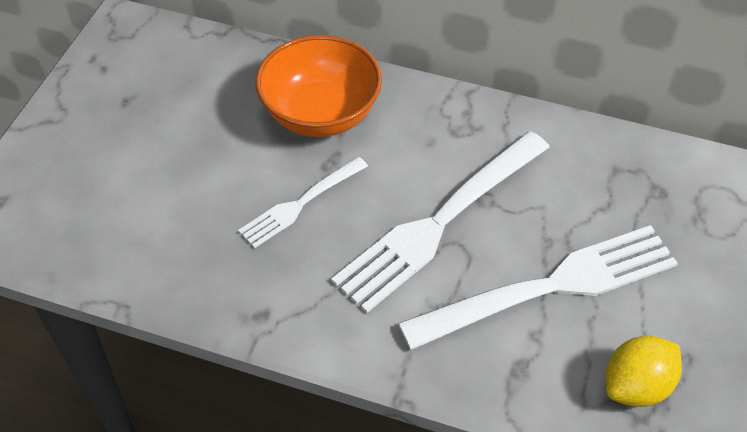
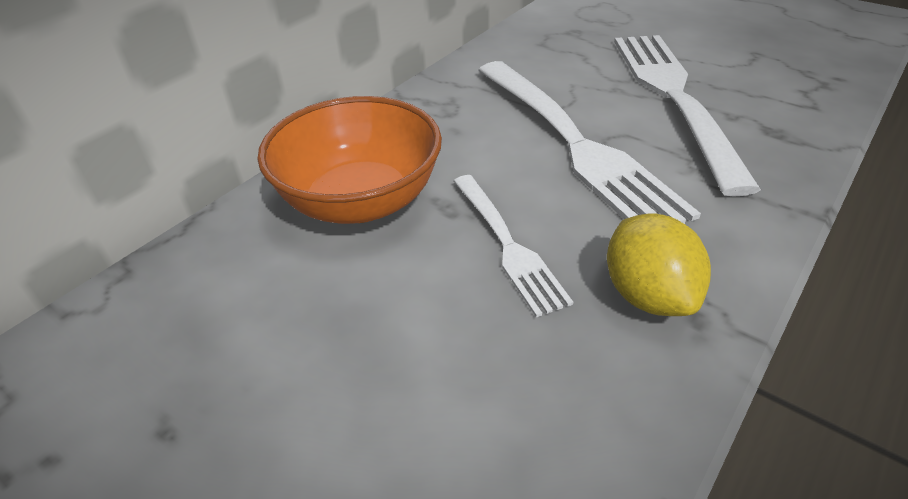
camera: 70 degrees left, 10 degrees down
yellow lemon [606,336,682,407] -> yellow lemon moved to [607,213,711,316]

